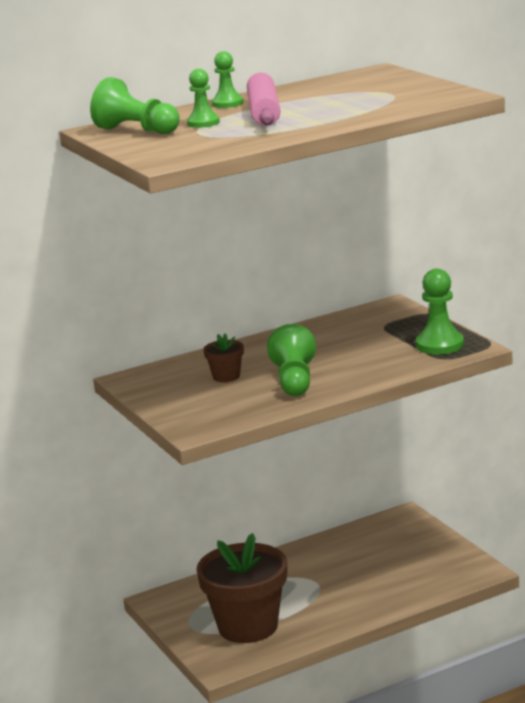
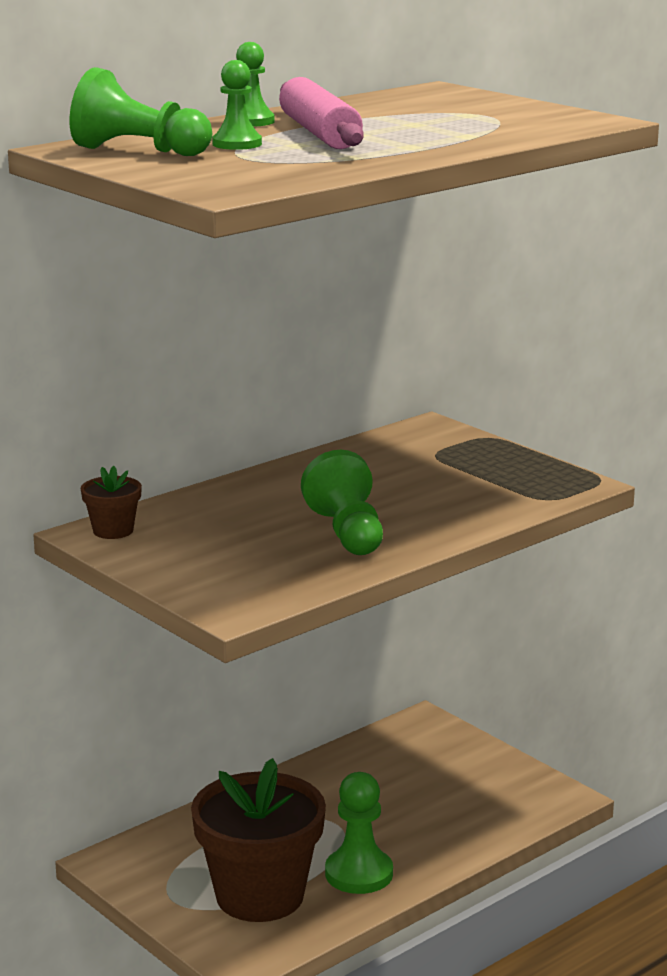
camera: 15 degrees left, 0 degrees up
brown flower pot [203,333,244,382] -> brown flower pot moved to [81,466,142,539]
green pawn [416,268,464,355] -> green pawn moved to [325,772,393,894]

